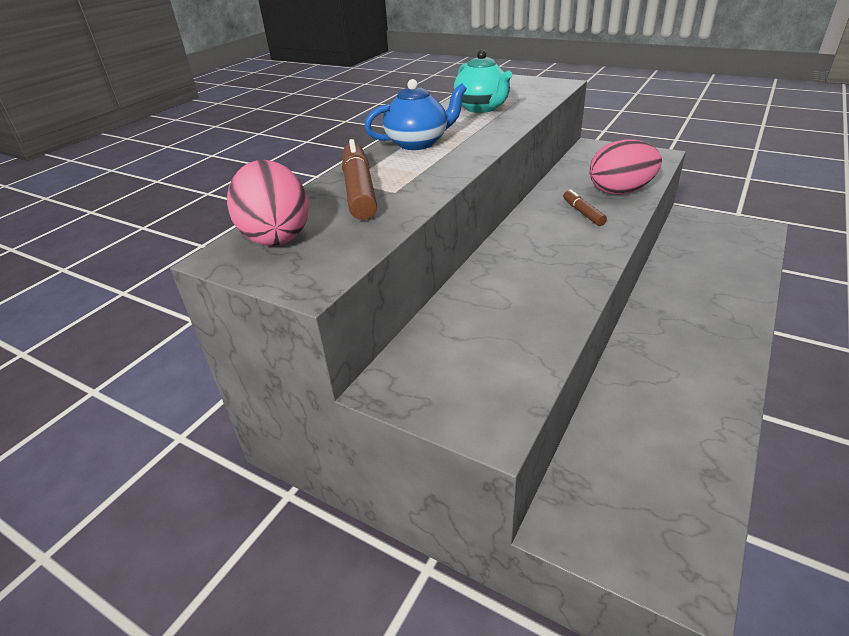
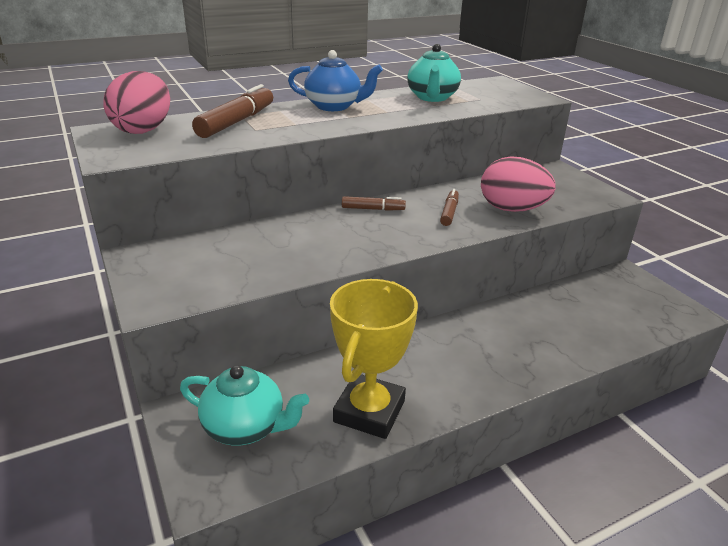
camera: 30 degrees right, 5 degrees down
none -> turquoise teapot [180,365,309,445]
none -> yellow trophy [330,279,418,439]
none -> brown marker [342,196,406,211]

